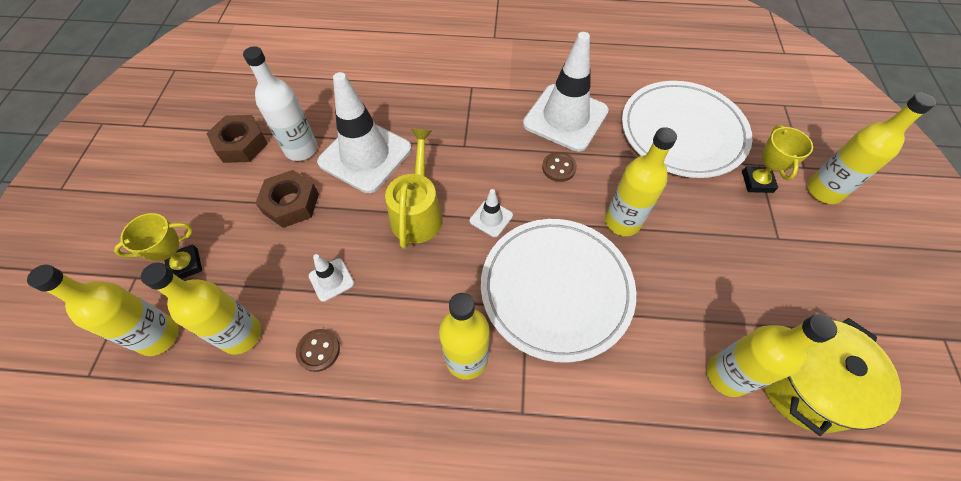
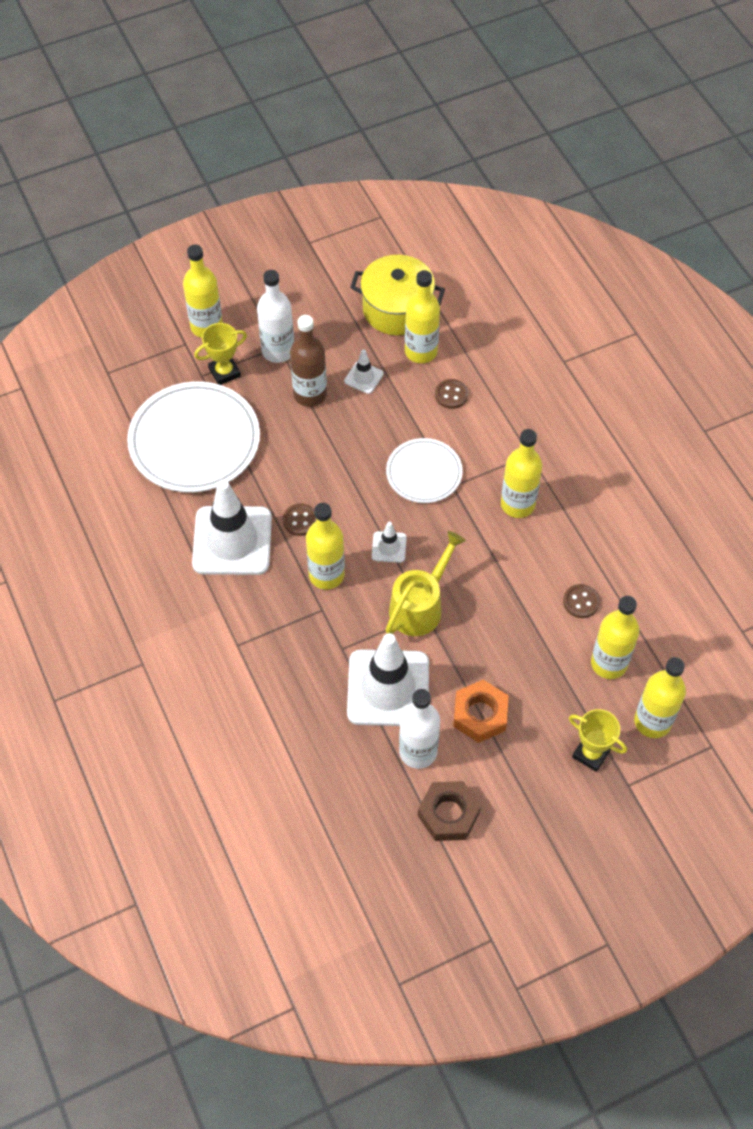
camera: 120 degrees left, 0 degrees up
brown nut [255,170,319,228] -> orange nut [453,680,509,743]
white traffic cone [309,254,354,302] -> white traffic cone moved to [344,349,384,394]
yellow watering can [385,129,443,249] -> yellow watering can turned 150 degrees clockwise [386,531,466,636]
white plate [481,219,636,363] -> white plate [386,438,463,503], size x0.57
yellow bottle [605,127,677,236] -> yellow bottle moved to [306,503,345,590]
none -> white bottle [257,270,294,363]
none -> brown bottle [290,315,327,407]
none -> brown button [435,379,468,409]

